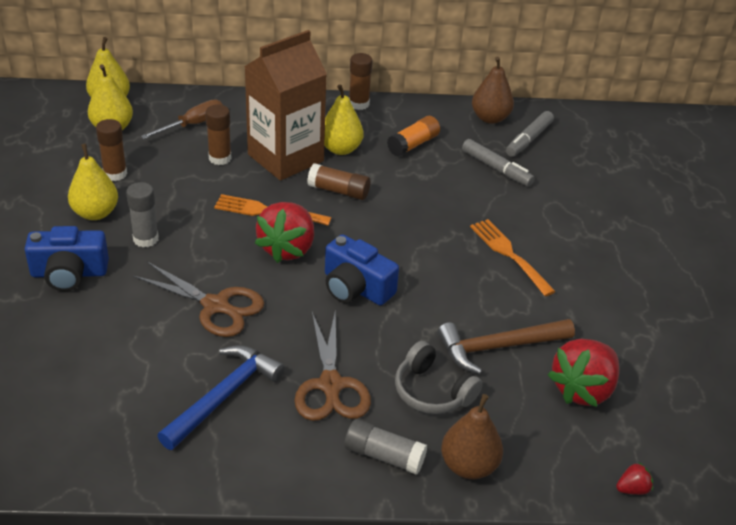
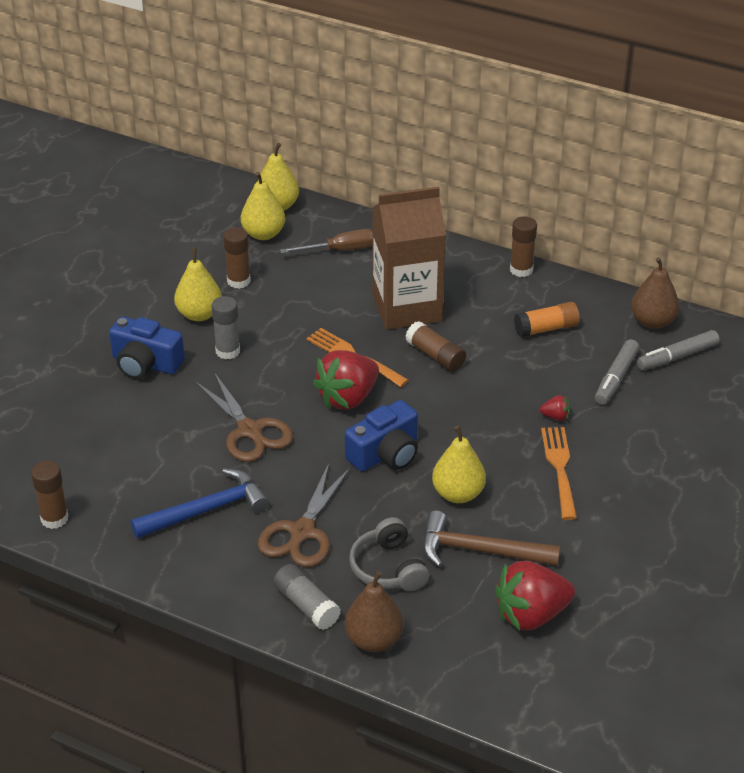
camera: 30 degrees right, 0 degrees up
brown glue stick [205,105,232,165] -> brown glue stick moved to [31,461,68,529]
yellow pear [324,84,363,155] -> yellow pear moved to [432,426,486,503]
blue camera [325,234,399,305] -> blue camera turned 105 degrees counterclockwise [345,400,418,472]
grey marker [462,139,534,186] -> grey marker turned 45 degrees clockwise [595,339,639,405]
red strawberry [616,462,653,495] -> red strawberry moved to [540,395,570,421]

